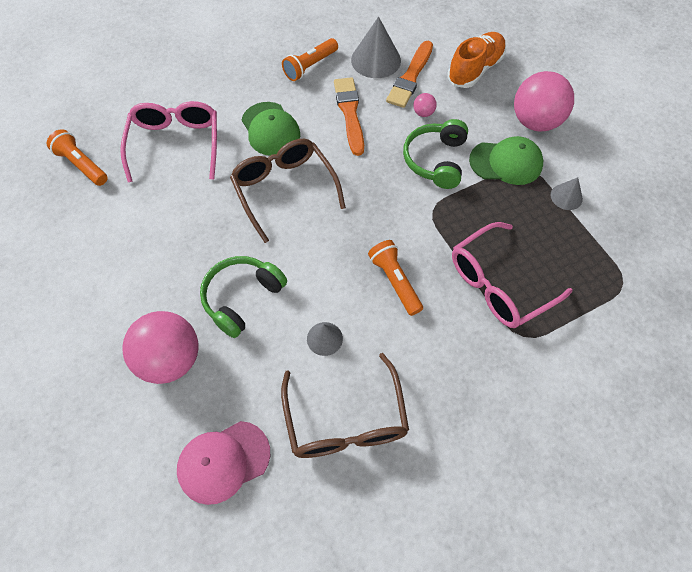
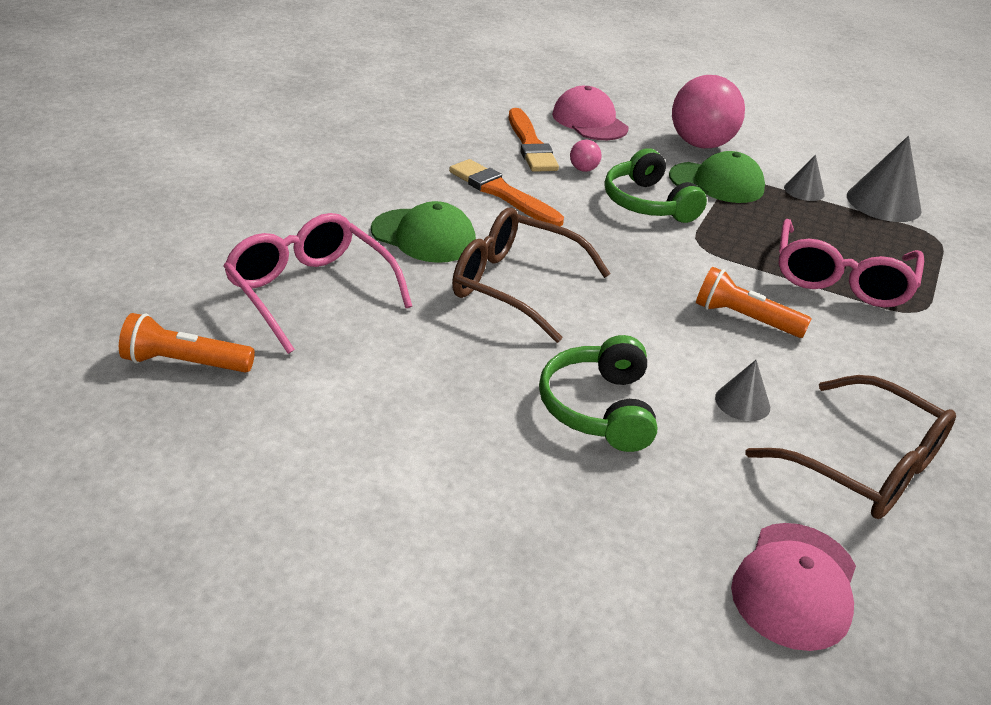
camera: 40 degrees left, 25 degrees down
pink ball [123,311,198,384] -> none
orange flashlight [282,38,338,81] -> none
grey cone [351,17,401,78] -> grey cone moved to [847,136,922,222]
orange shoe [447,32,506,88] -> pink cap [552,86,628,140]
green cap [469,136,543,185] -> green cap turned 45 degrees clockwise [669,151,765,203]

